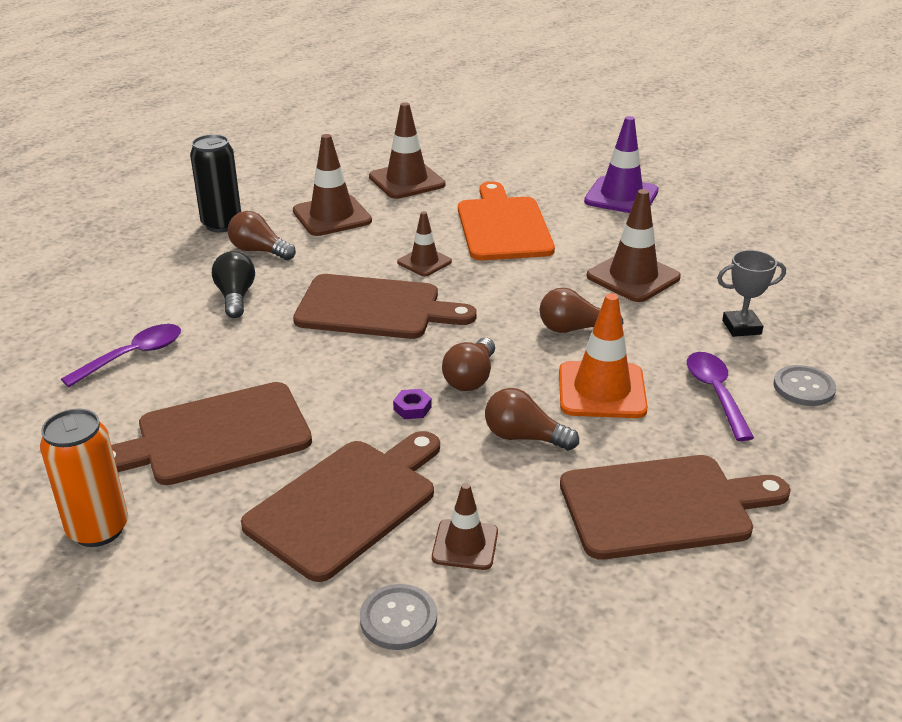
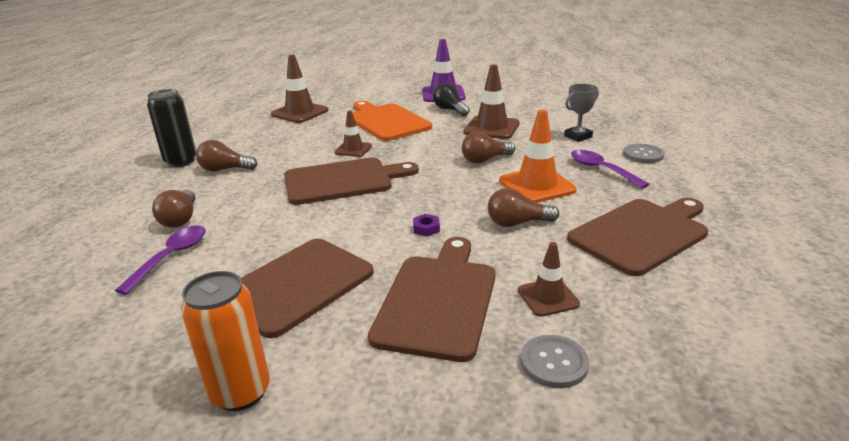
camera: 25 degrees left, 5 degrees down
black light bulb [212,251,255,318] -> black light bulb moved to [433,83,470,116]
brown traffic cone [293,134,372,236] -> none
brown light bulb [442,338,495,391] -> brown light bulb moved to [152,190,195,228]

